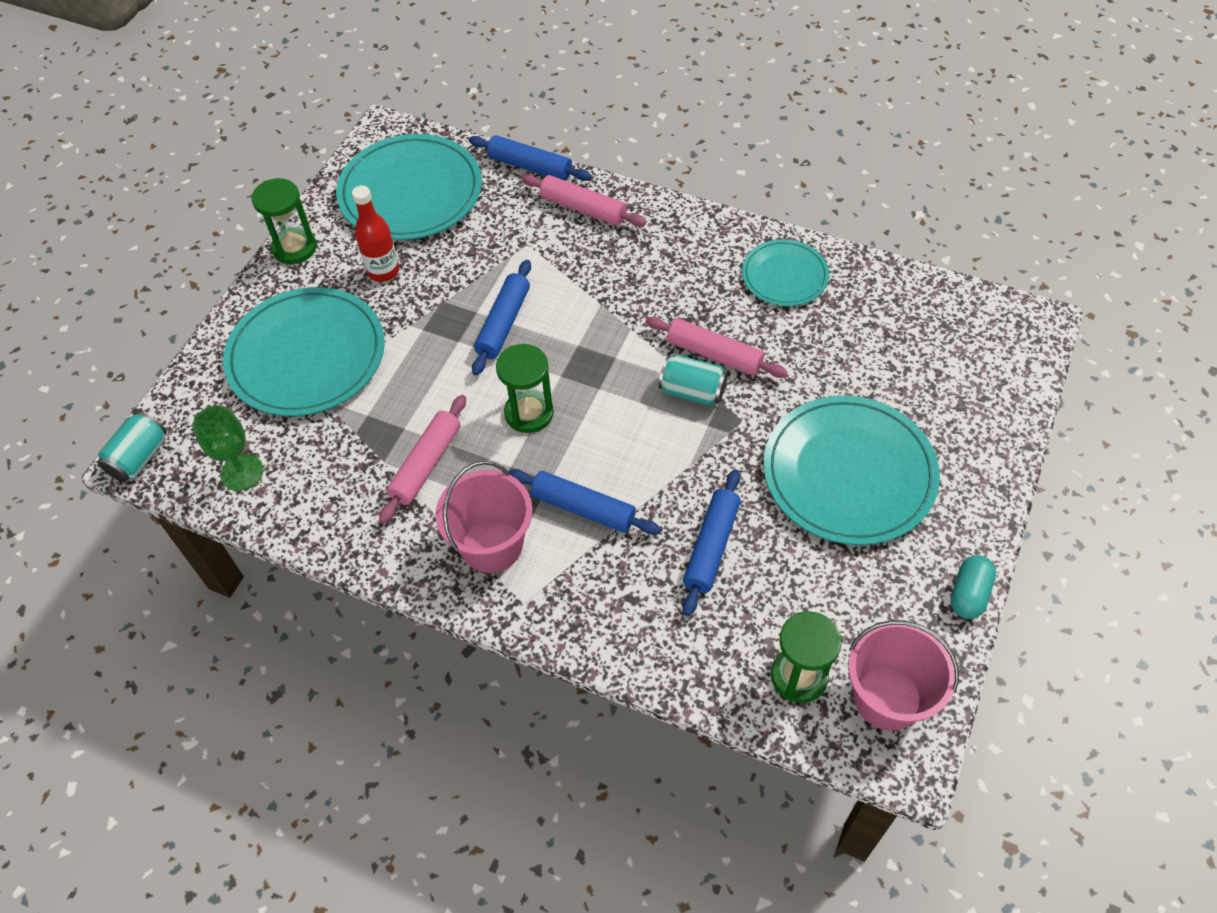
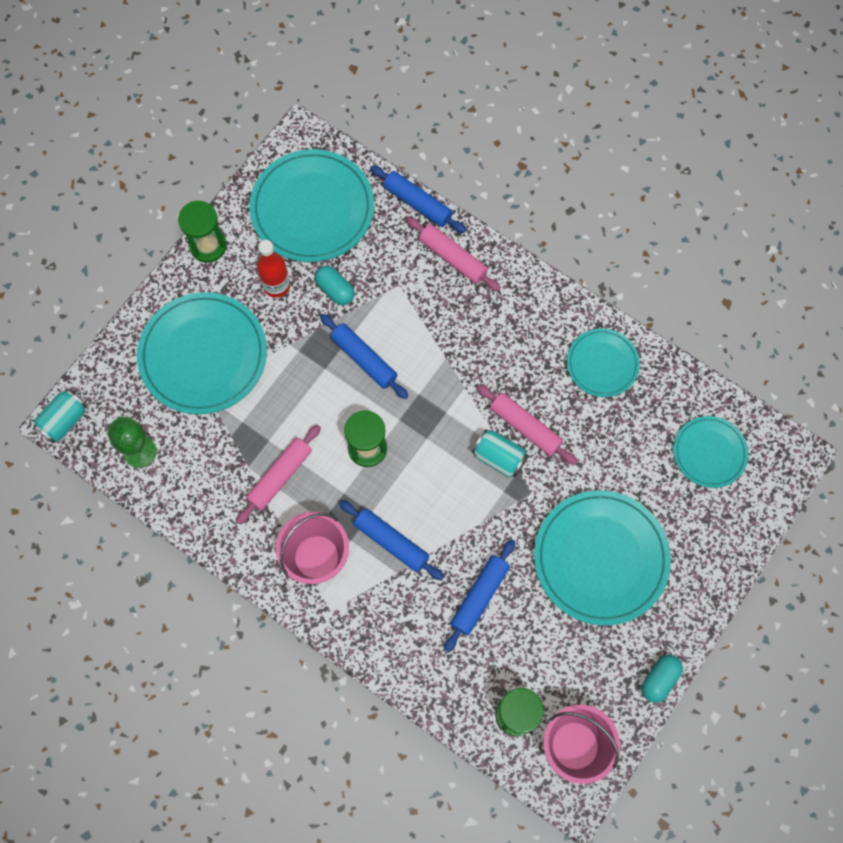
camera: 10 degrees right, 15 degrees up
blue rolling pin [472,260,531,375] -> blue rolling pin turned 75 degrees counterclockwise [320,314,408,399]
none -> turquoise capsule [315,266,355,305]
none -> turquoise plate [674,416,748,488]

